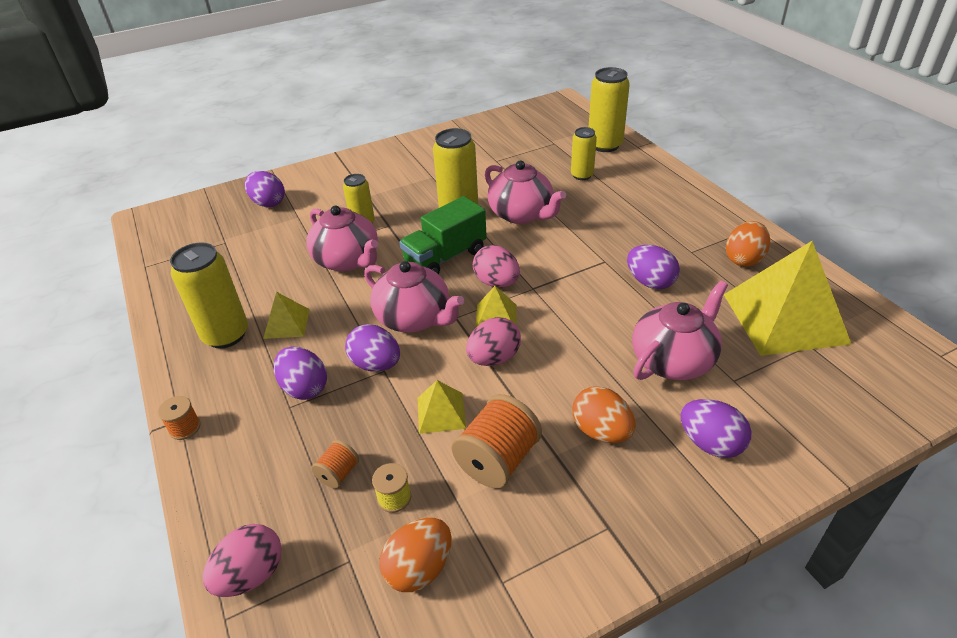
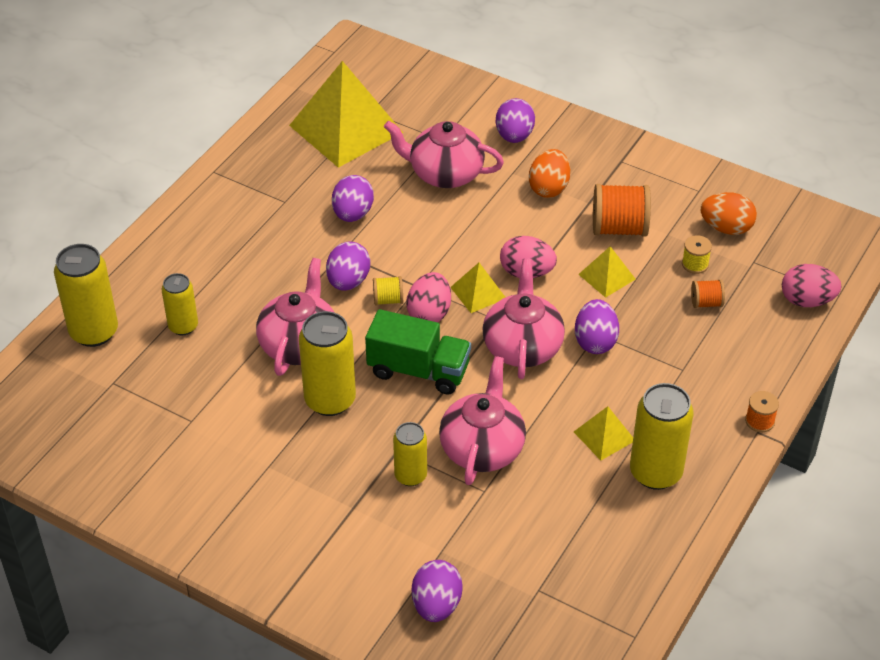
camera: 125 degrees left, 5 degrees up
purple egg [274,347,327,400] -> purple egg moved to [326,241,370,291]
orange egg [726,221,770,267] -> none
none -> yellow spool [373,276,403,305]

